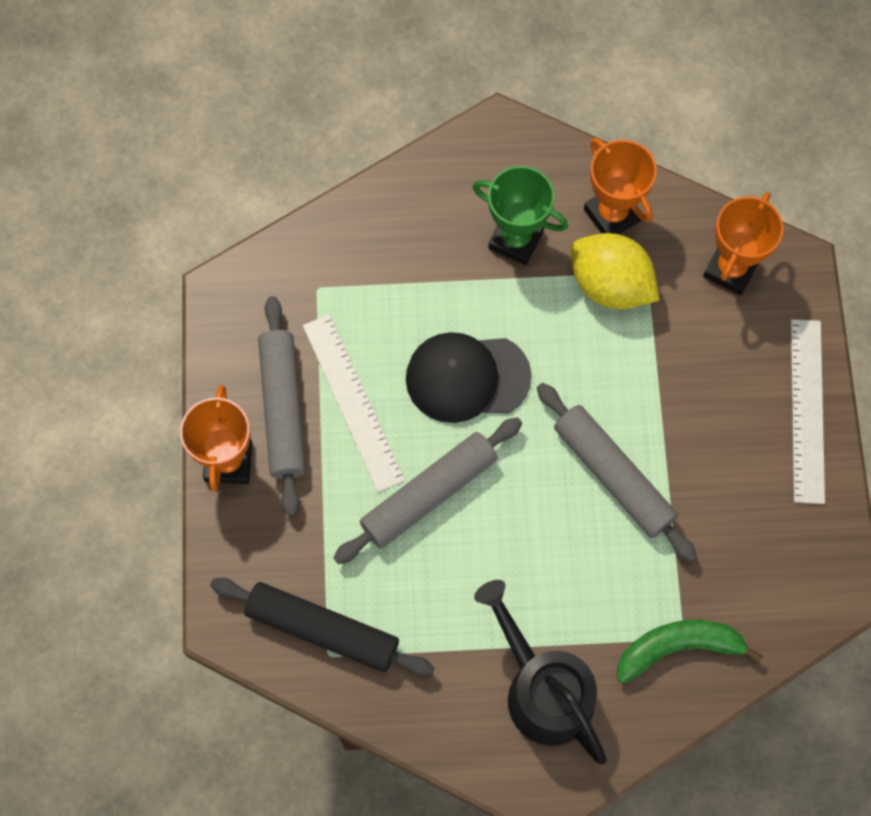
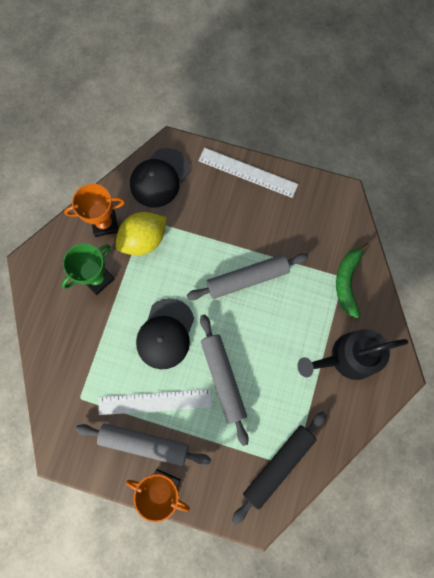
camera: 70 degrees left, 5 degrees up
orange trophy [703,192,784,295] -> black cap [130,148,190,207]

